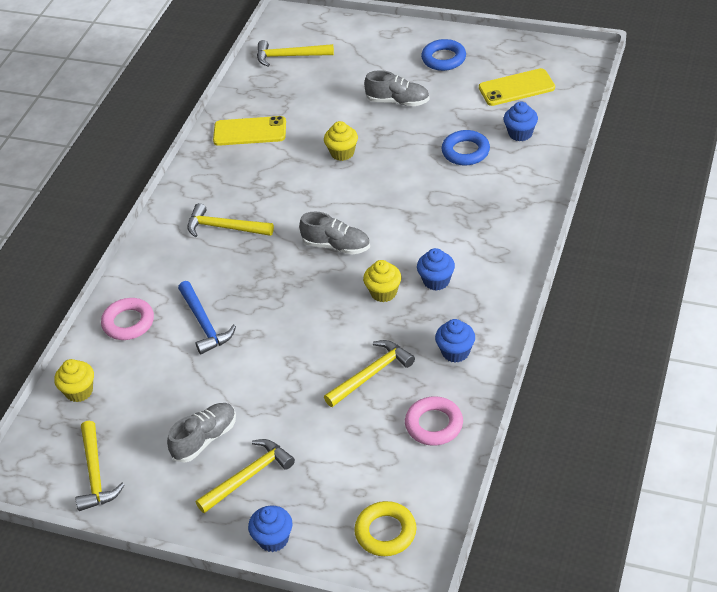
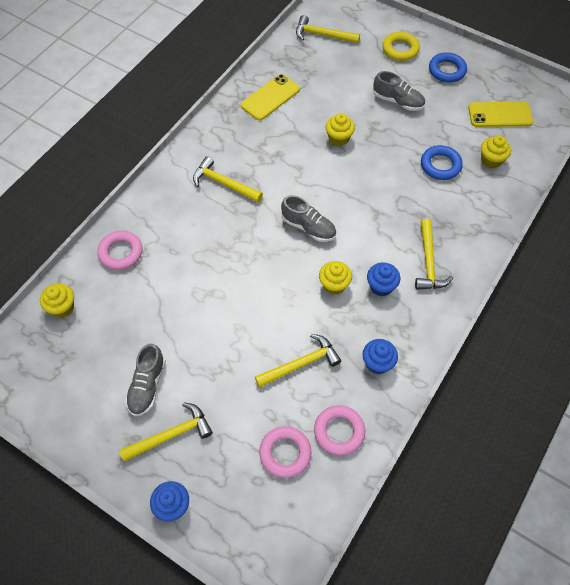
camera: 10 degrees right, 15 degrees up
yellow hammer [76,421,125,511] -> yellow hammer moved to [415,219,453,290]
grey shoe [167,403,236,462] -> grey shoe turned 135 degrees clockwise [125,344,166,416]
blue hammer [178,281,236,354] -> none
yellow phone [213,116,286,146] -> yellow phone turned 60 degrees counterclockwise [240,74,300,121]
yellow ring [354,501,416,556] -> yellow ring moved to [382,32,420,61]
blue cupcake [503,101,538,141] -> yellow cupcake [481,136,511,169]
none -> pink ring [259,426,312,478]

